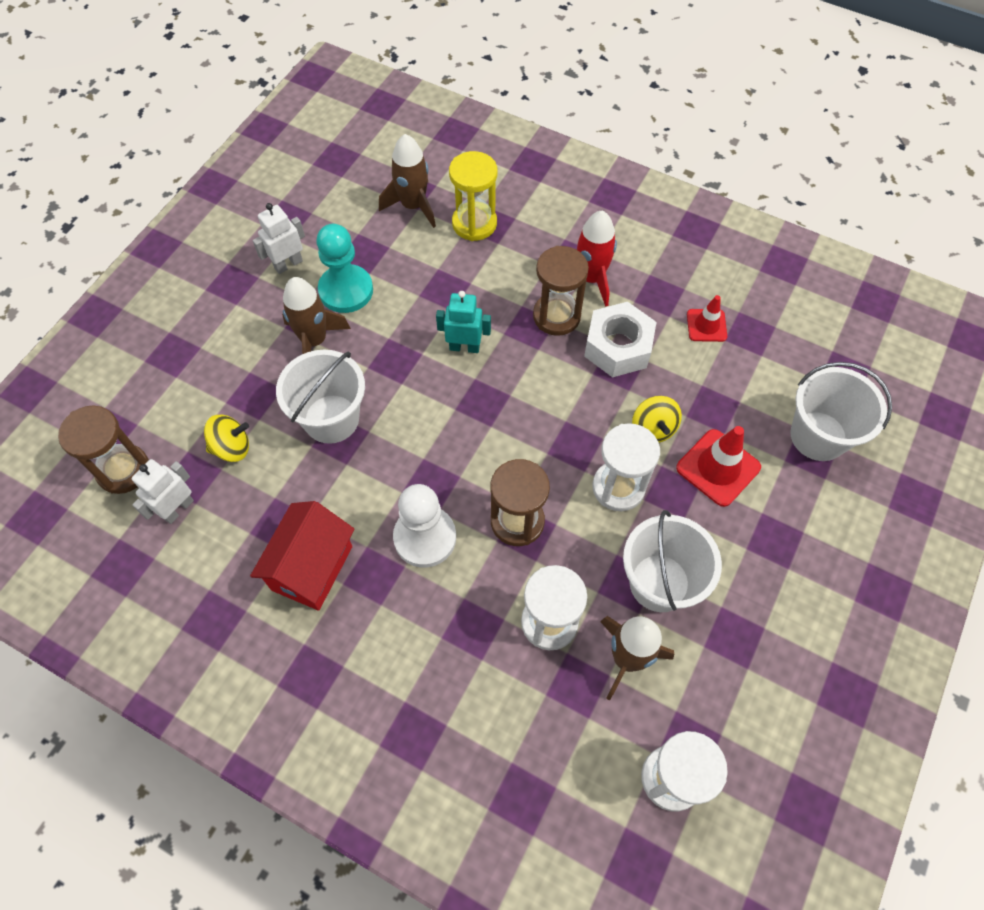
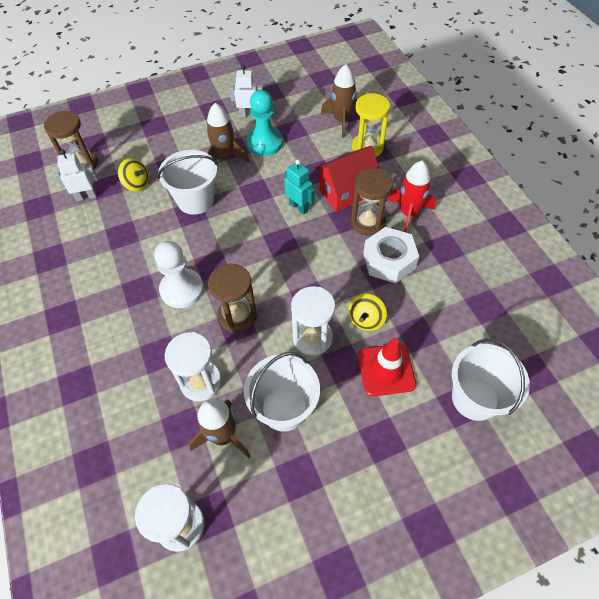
camera: 40 degrees right, 5 degrees down
red house [250,501,354,611] -> red house moved to [315,146,379,212]
red traffic cone [687,295,727,342] -> none

